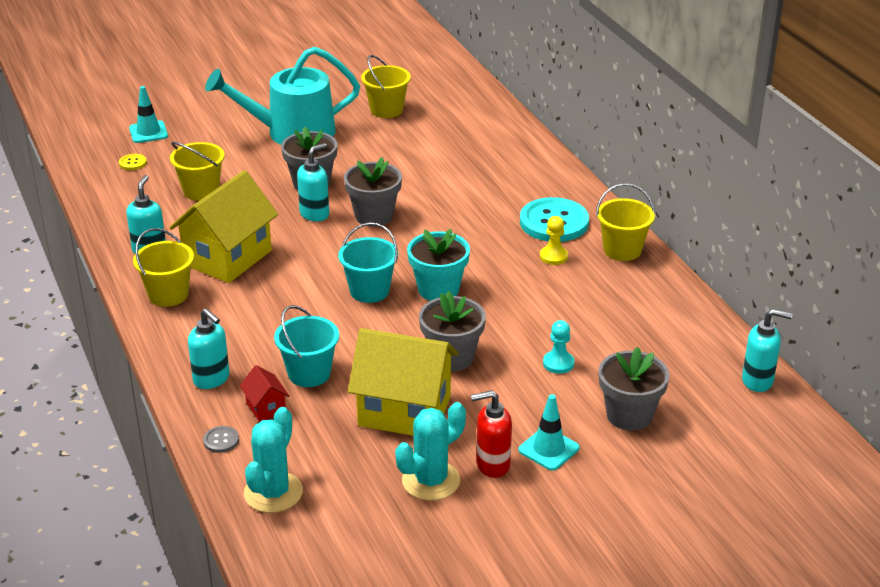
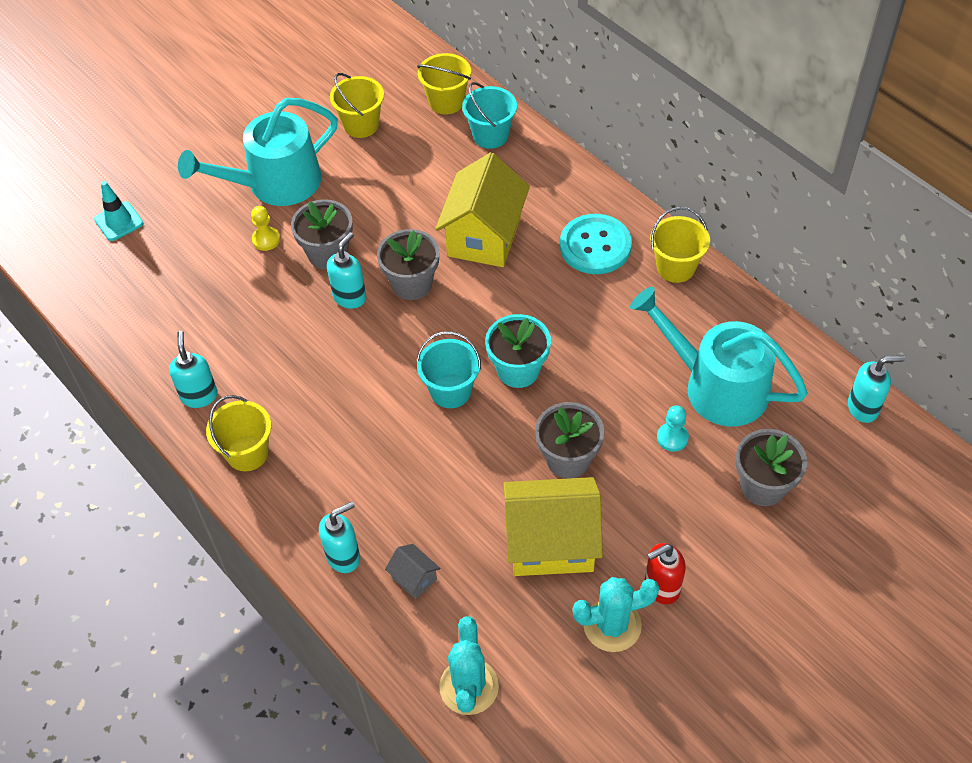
camera: 15 degrees left, 20 degrees up
yellow button [119,154,147,170] -> none
yellow house [169,170,278,283] -> yellow house moved to [435,152,530,267]
yellow bucket [170,142,225,201] -> yellow bucket moved to [417,53,471,114]
turquoise soap dispenser [188,308,229,389] -> turquoise soap dispenser turned 60 degrees counterclockwise [319,502,360,573]
grey button [203,426,239,453] -> none
red house [240,365,289,422] -> grey house [385,544,440,599]
turquoise bucket [274,305,339,387] -> turquoise bucket moved to [462,82,517,149]
turquoise cactus [395,402,466,501] -> turquoise cactus turned 45 degrees clockwise [573,577,659,652]
turquoise traffic cone [518,394,580,471] -> none
yellow pawn [540,216,568,265] -> yellow pawn moved to [251,206,280,251]
none -> turquoise watering can [630,287,808,426]

